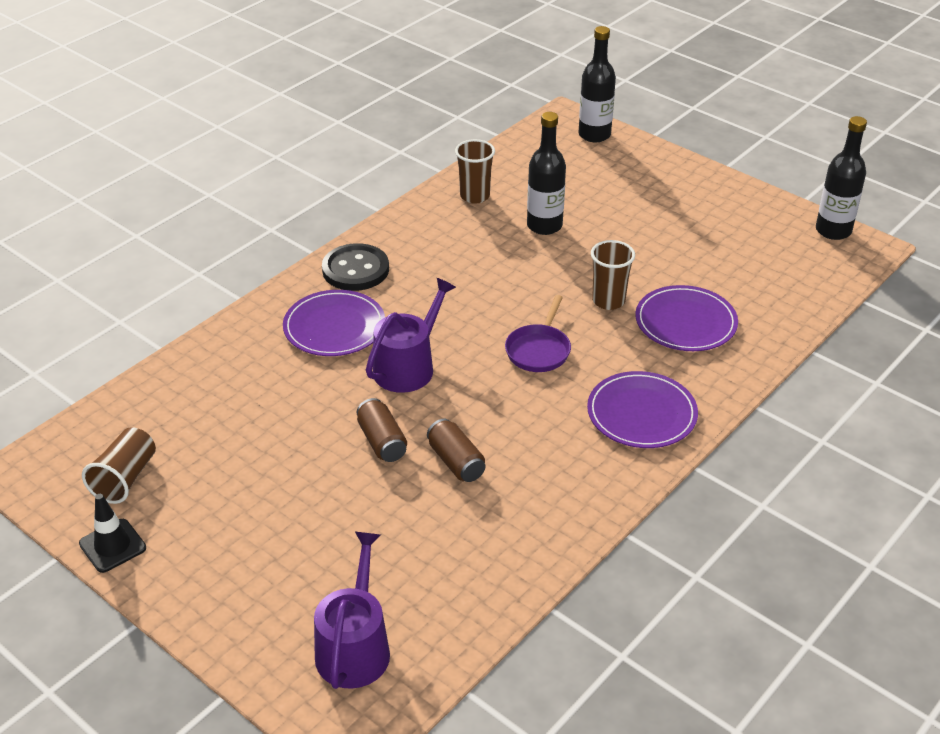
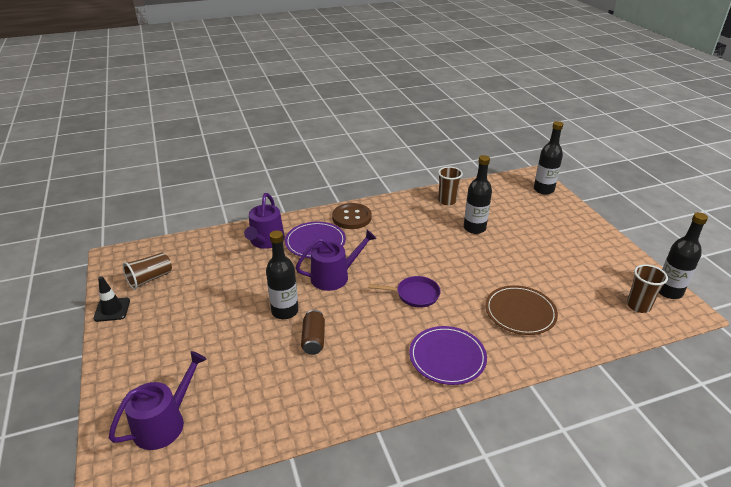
camera: 30 degrees right, 5 degrees down
black button [322,243,389,291] -> brown button [332,203,372,229]
brown can [357,398,407,462] -> black bottle [266,230,299,319]
purple pan [505,295,571,372] -> purple pan turned 135 degrees counterclockwise [368,276,441,308]
brown cup [591,240,635,310] -> brown cup moved to [627,264,668,313]
purple plate [635,285,738,351] -> brown plate [485,285,558,335]
none -> purple watering can [244,193,285,249]

